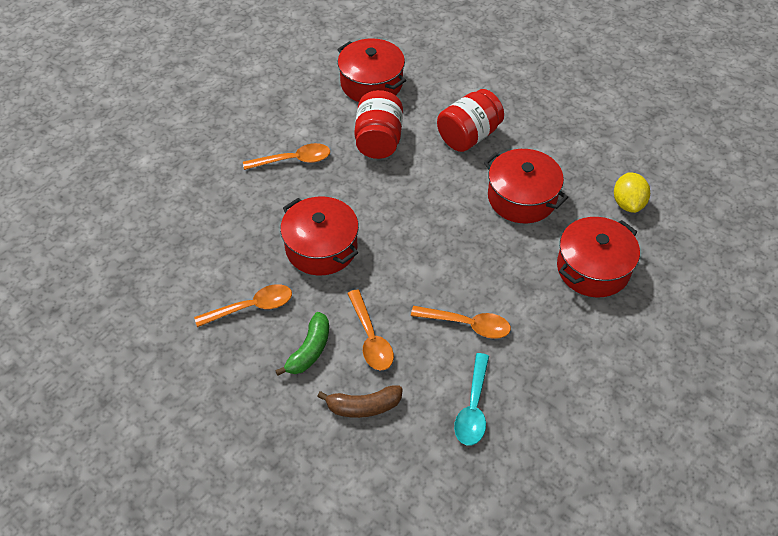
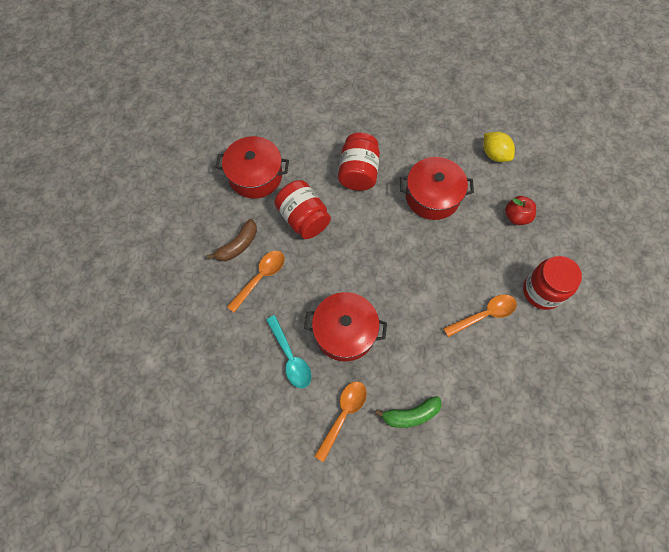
camera: 40 degrees left, 15 degrees up
green banana [275,312,329,376] -> green banana turned 90 degrees clockwise [375,396,442,428]
brown banana [317,385,403,418] -> brown banana moved to [207,219,257,261]
orange spoon [347,290,394,370] -> none
turquoise spoon [454,353,489,445] -> turquoise spoon moved to [266,315,312,388]
red pot [557,217,640,298] -> red apple [505,196,536,225]
none -> red jar [523,256,582,310]

